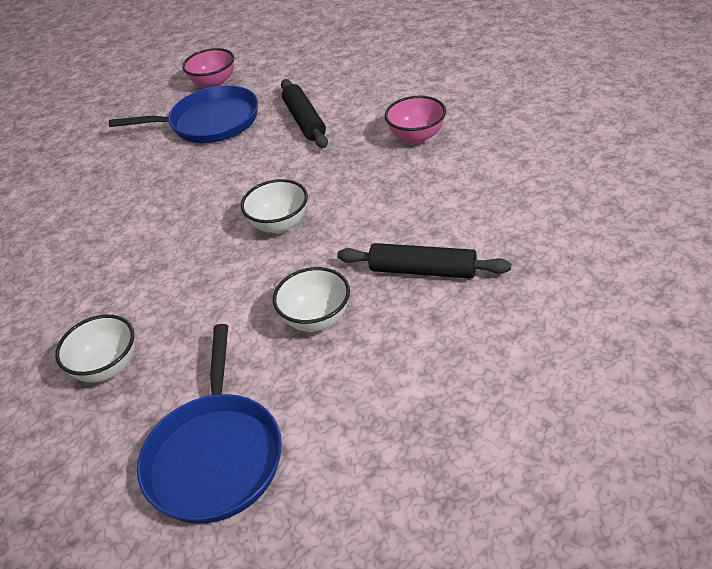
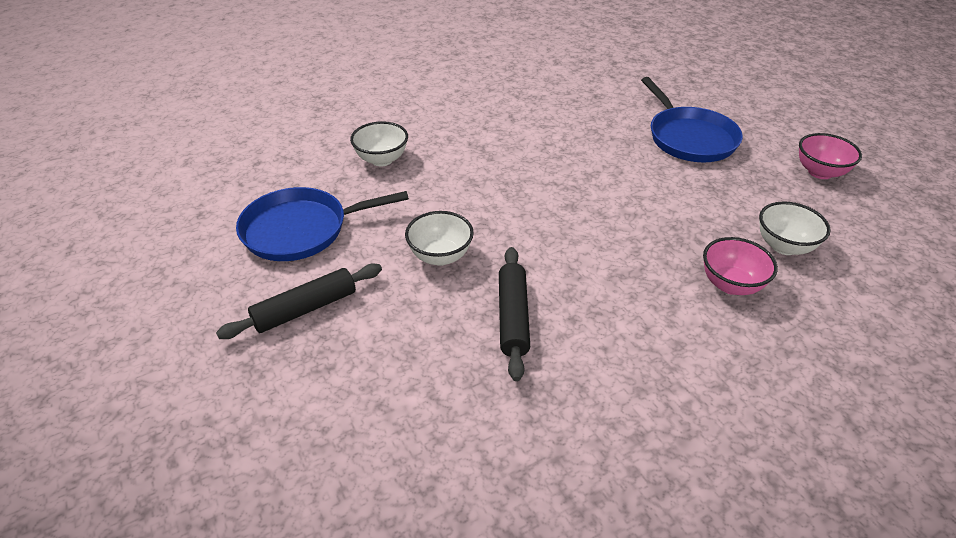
camera: 70 degrees right, 0 degrees up
pink bowl [182,48,234,88] -> pink bowl moved to [799,133,862,179]
white bowl [241,179,308,234] -> white bowl moved to [759,202,831,255]
black rolling pin [281,79,328,148] -> black rolling pin moved to [216,264,382,339]

